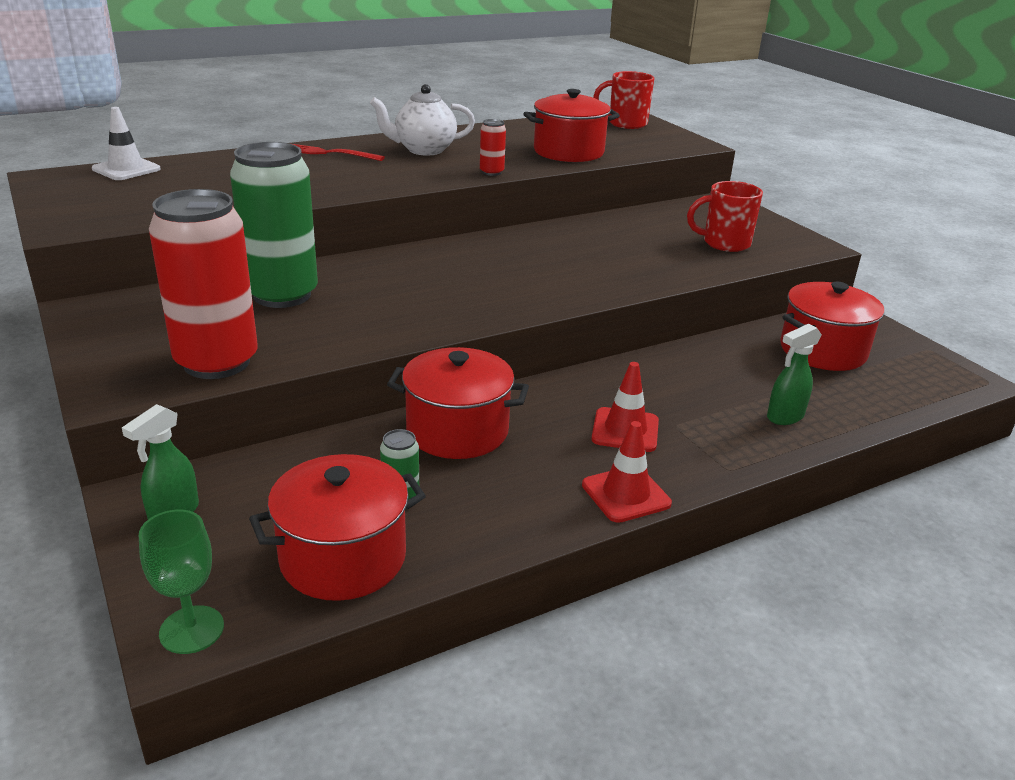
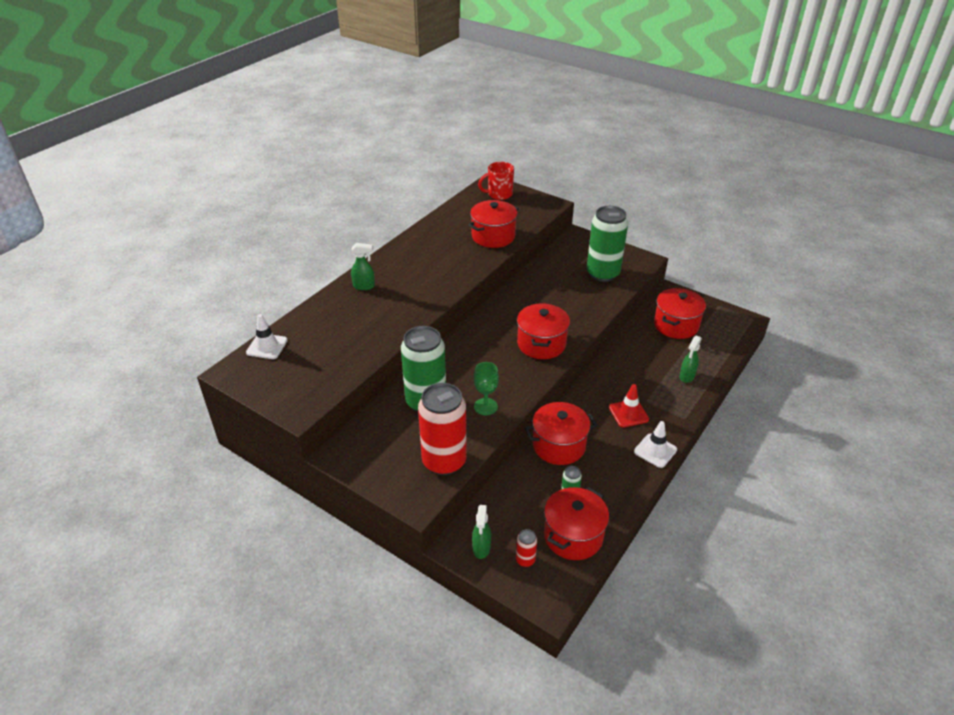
camera: 25 degrees left, 10 degrees up
green goblet [139,510,224,654] -> green goblet moved to [474,362,499,415]
red fork [289,143,385,161] -> green spray bottle [351,243,375,290]
white teapot [370,84,475,155] -> none
red can [480,119,506,176] -> red can moved to [516,529,537,567]
red traffic cone [582,421,672,523] -> white traffic cone [634,421,677,468]
red mug [687,181,763,252] -> green can [587,206,628,282]
none -> red pot [517,303,570,359]

